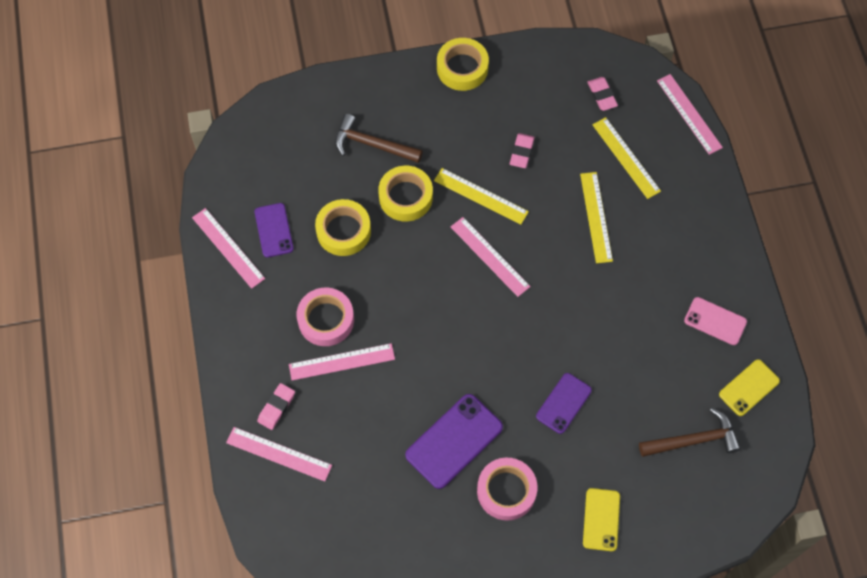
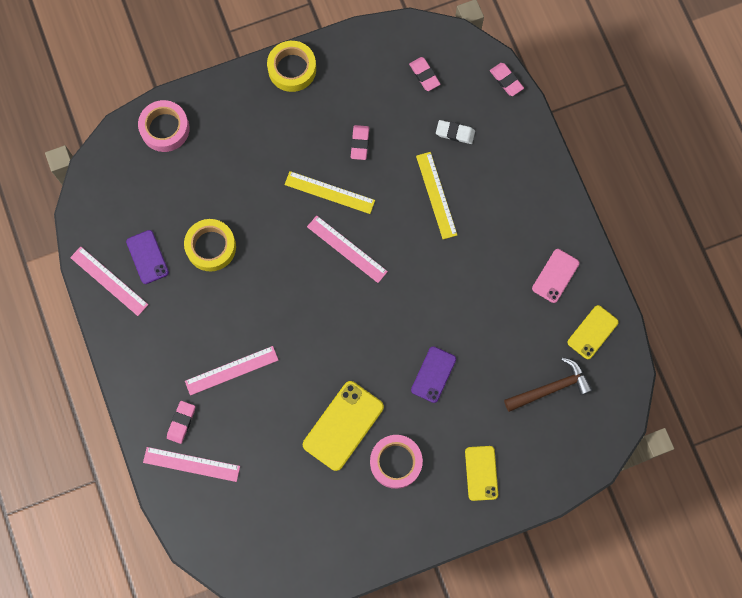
camera: 10 degrees left, 10 degrees up
pink tape [297,287,354,346] -> pink tape moved to [138,100,190,152]
brown hammer [335,114,423,163] -> none
yellow tape [378,166,433,221] -> none
purple phone [405,394,503,489] -> yellow phone [303,381,384,471]
yellow ruler [592,117,661,199] -> white eraser [436,120,475,144]
pink ruler [657,74,723,155] -> pink eraser [490,63,524,96]
pink phone [684,297,747,345] -> pink phone turned 75 degrees counterclockwise [532,249,579,303]

